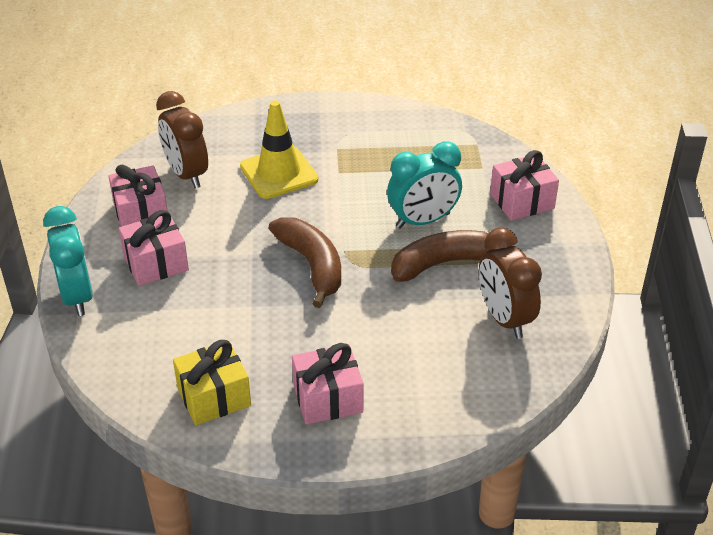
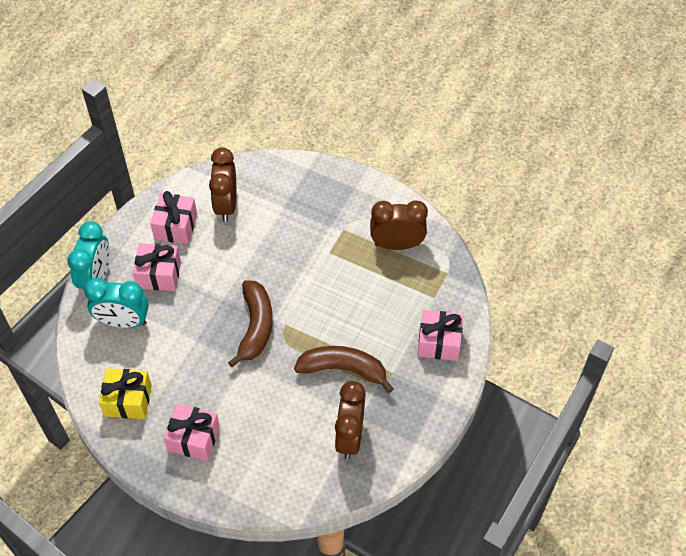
camera: 30 degrees right, 15 degrees up
yellow traffic cone [240,100,318,199] -> none
turquoise clock [387,141,462,229] -> turquoise clock moved to [84,278,149,328]
none -> brown clock [370,200,428,250]

